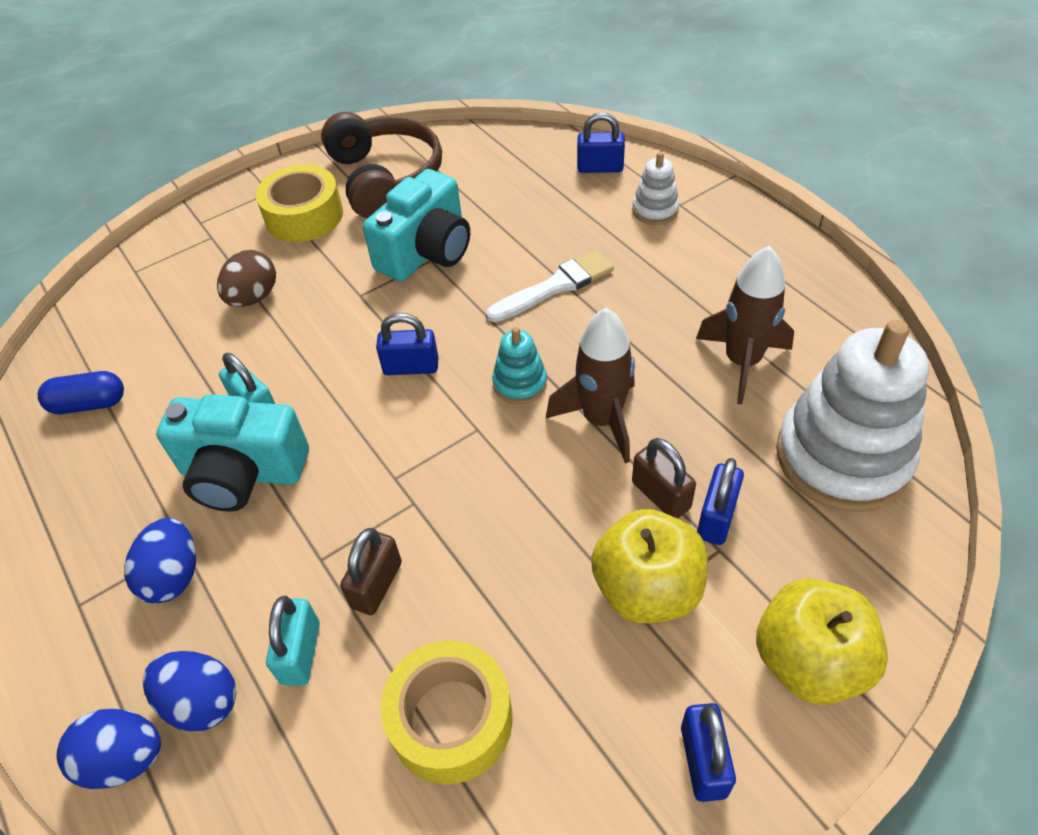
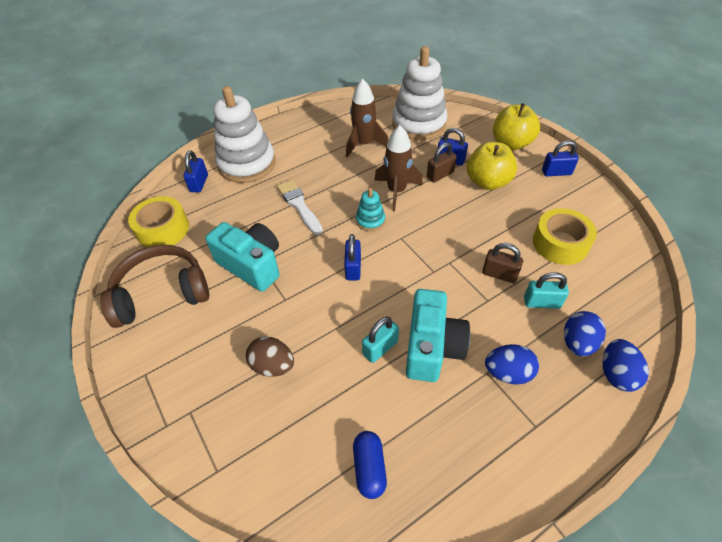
camera: 90 degrees left, 0 degrees up
yellow tape [256,165,343,242] -> yellow tape moved to [128,196,189,247]
white stacking toy [632,152,679,225] -> white stacking toy [213,86,275,183], size x2.19

